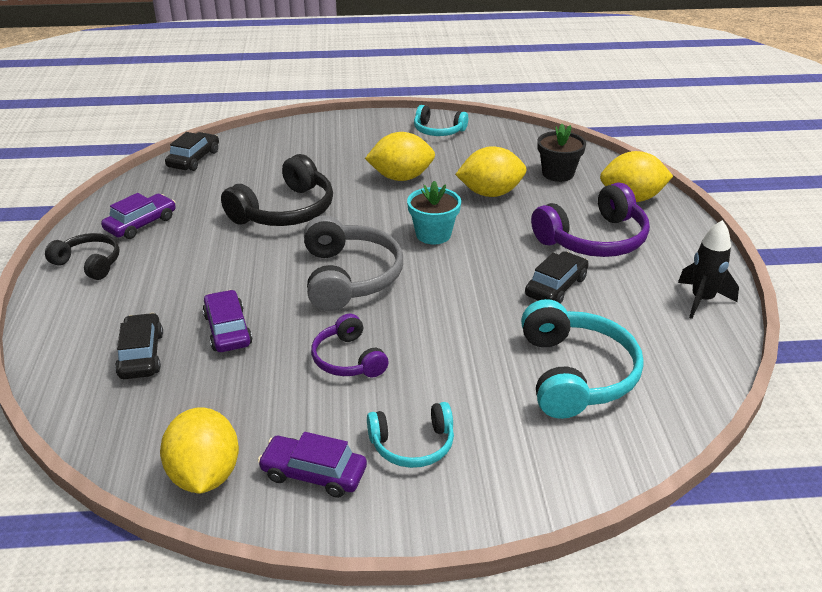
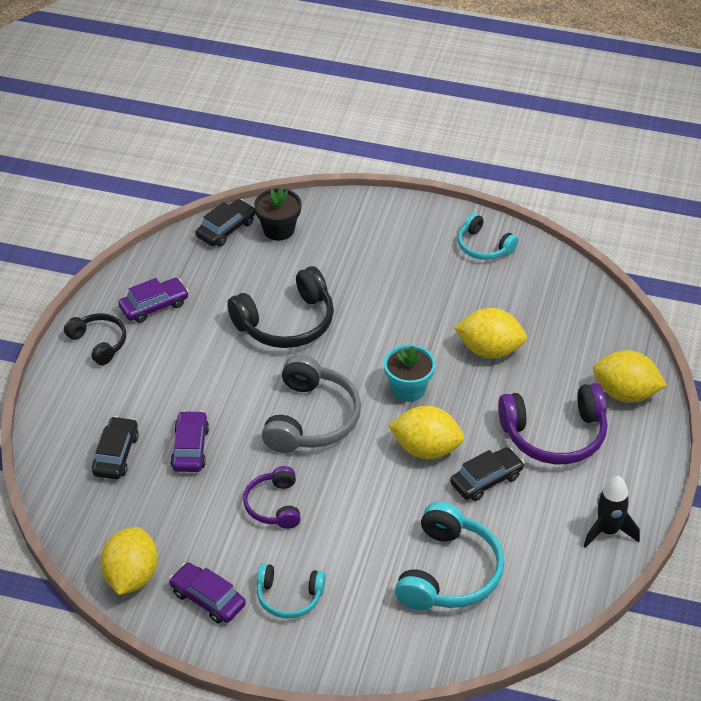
camera: 20 degrees right, 10 degrees up
yellow lemon [365,132,435,181] -> yellow lemon moved to [388,406,464,459]
black flower pot [537,124,586,182] -> black flower pot moved to [254,187,301,241]

